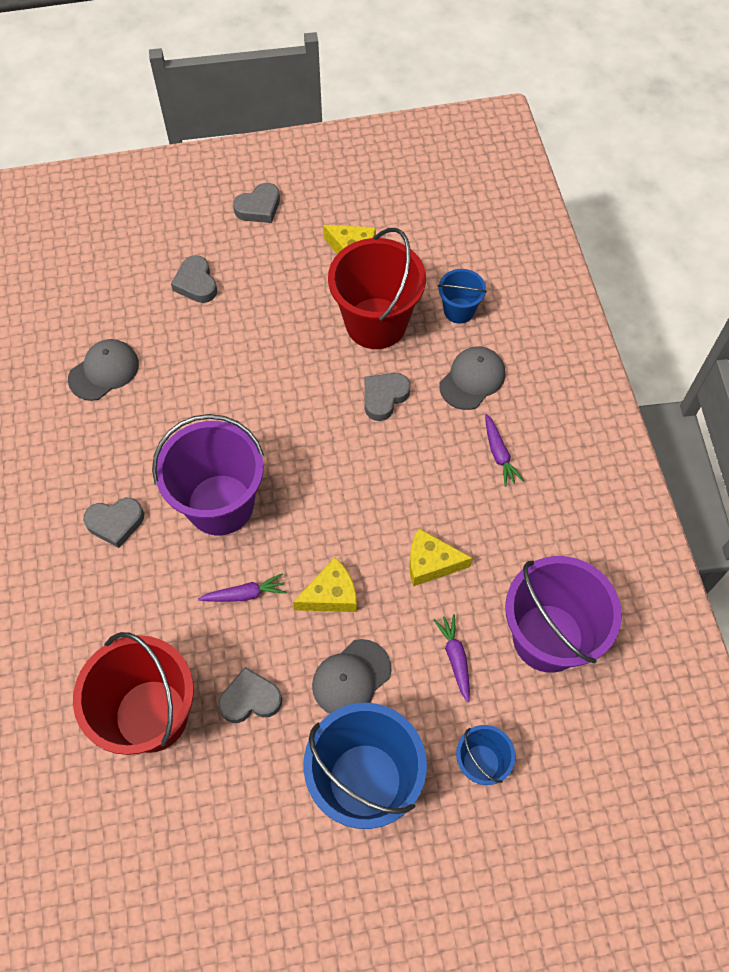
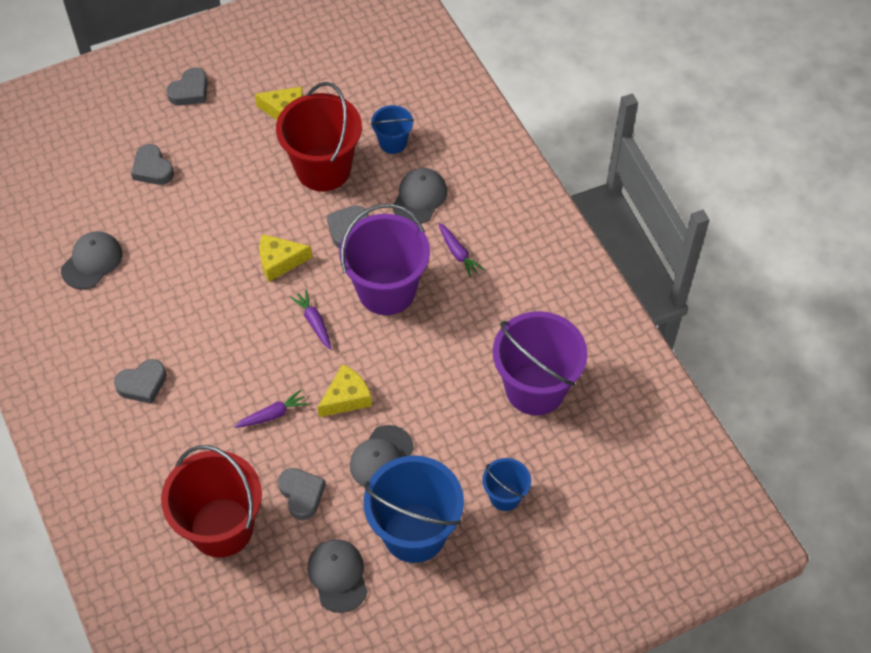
camera: 15 degrees left, 5 degrees down
purple bucket [152,414,264,535] -> purple bucket moved to [339,204,430,315]
grey heart [218,667,282,723] -> grey heart turned 90 degrees clockwise [278,468,326,520]
yellow cheese [409,528,473,587] -> yellow cheese moved to [259,234,312,282]
purple carrot [434,614,470,702] -> purple carrot moved to [290,290,331,349]
none -> grey cap [307,539,368,613]

